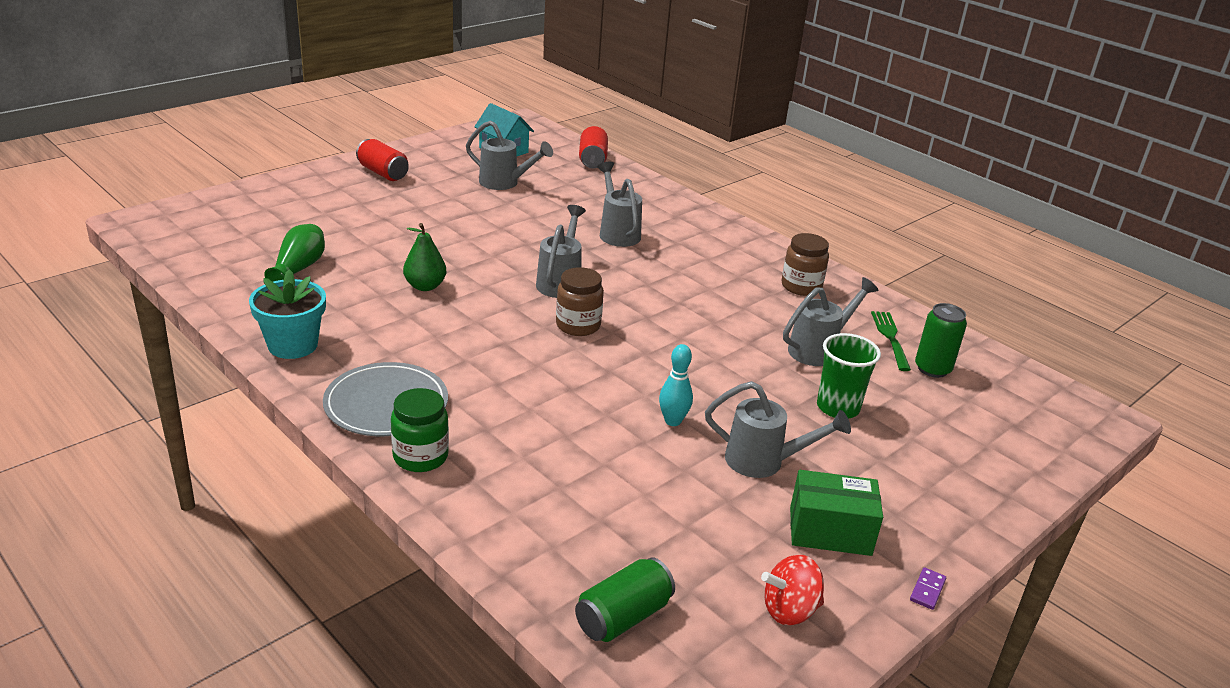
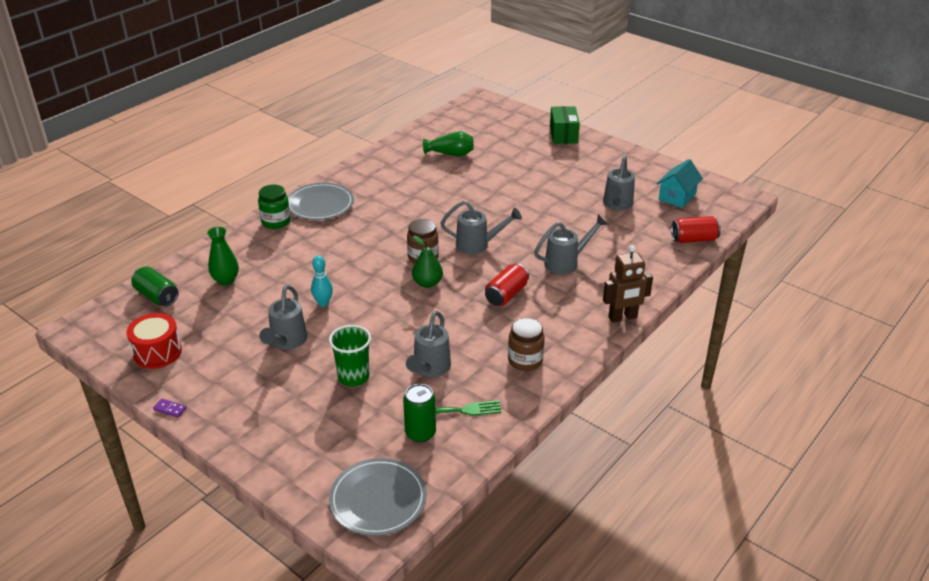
camera: 85 degrees right, 5 degrees up
turquoise flower pot [249,269,326,359] -> none
red can [356,139,409,181] -> red can moved to [485,263,529,306]
green pear [403,223,446,291] -> green pear moved to [412,236,443,288]
red spinning top [761,555,824,625] -> red drum [126,313,182,369]
grey watering can [783,277,879,366] -> grey watering can turned 60 degrees clockwise [406,311,451,377]
green box [790,470,883,556] -> green box moved to [550,106,580,144]
none -> green vase [207,227,239,285]
none -> grey plate [329,458,427,536]
none -> brown robot [603,245,653,323]

